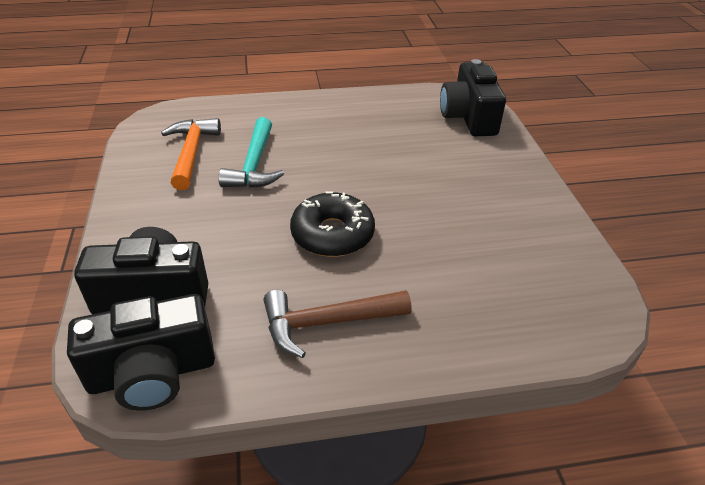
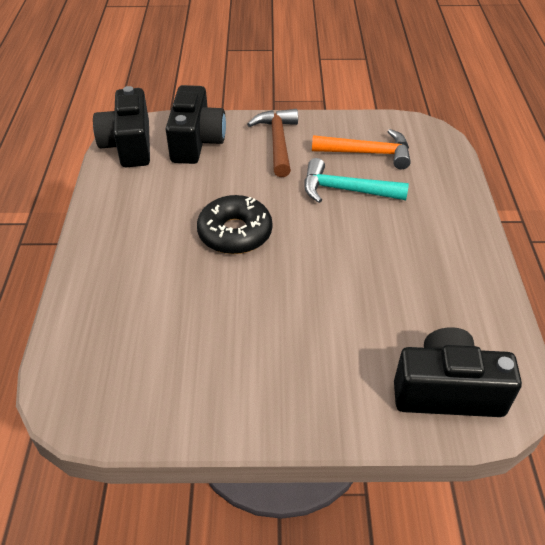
camera: 100 degrees right, 5 degrees up
brown hammer [263,290,411,358] -> brown hammer moved to [247,109,298,177]

